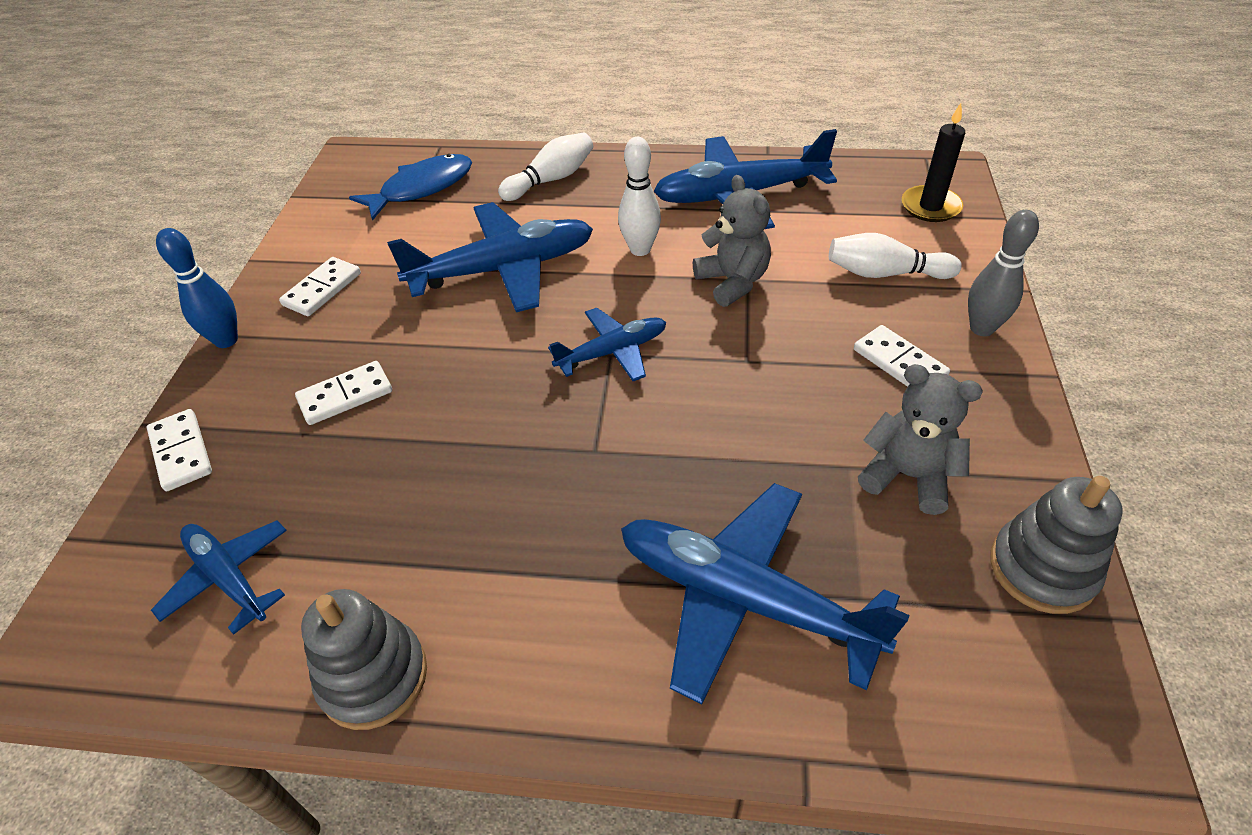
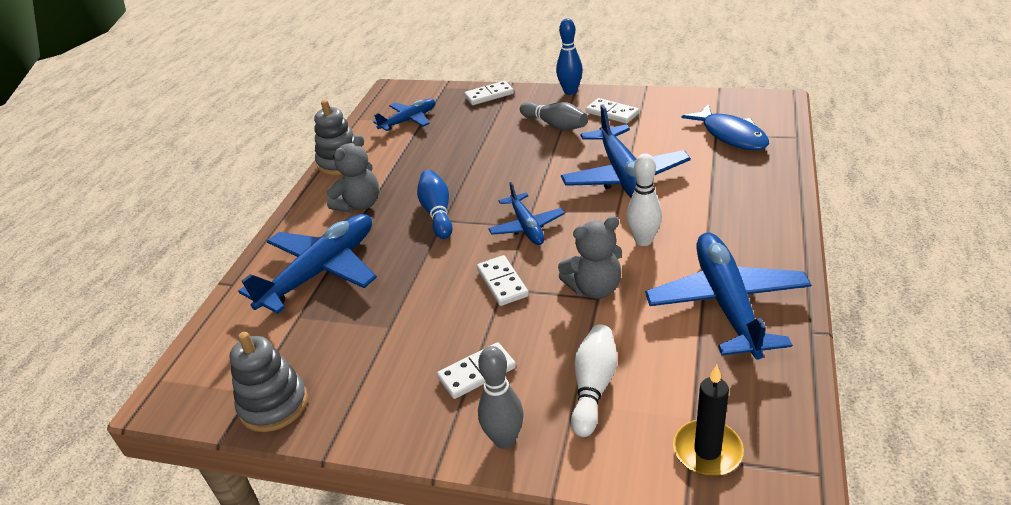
camera: 100 degrees right, 10 degrees down
white domino [295,361,392,425] -> white domino moved to [477,255,529,306]
white bowling pin [498,133,593,201] -> none
grey teddy bear [858,364,983,515] -> grey teddy bear moved to [327,135,379,212]
none -> blue bowling pin [417,170,453,239]
none -> grey bowling pin [520,102,588,130]

